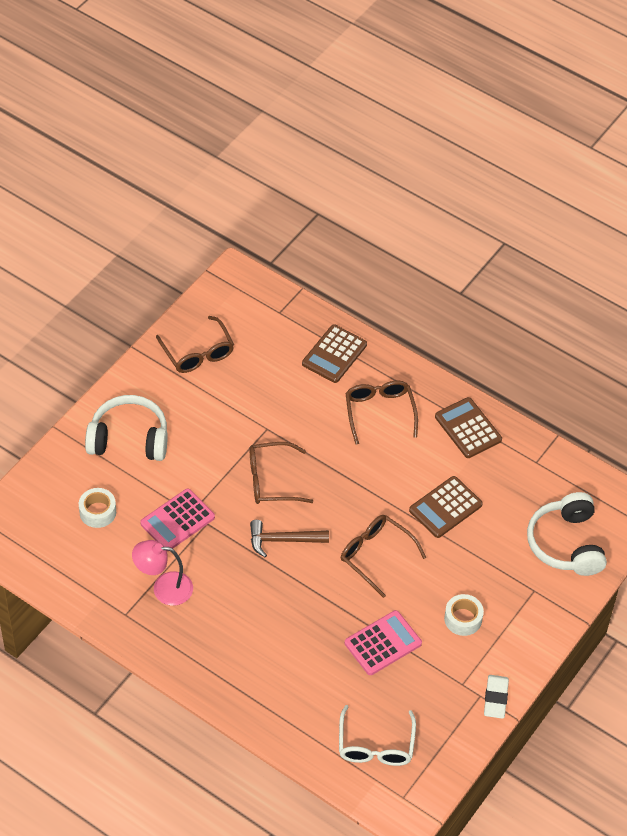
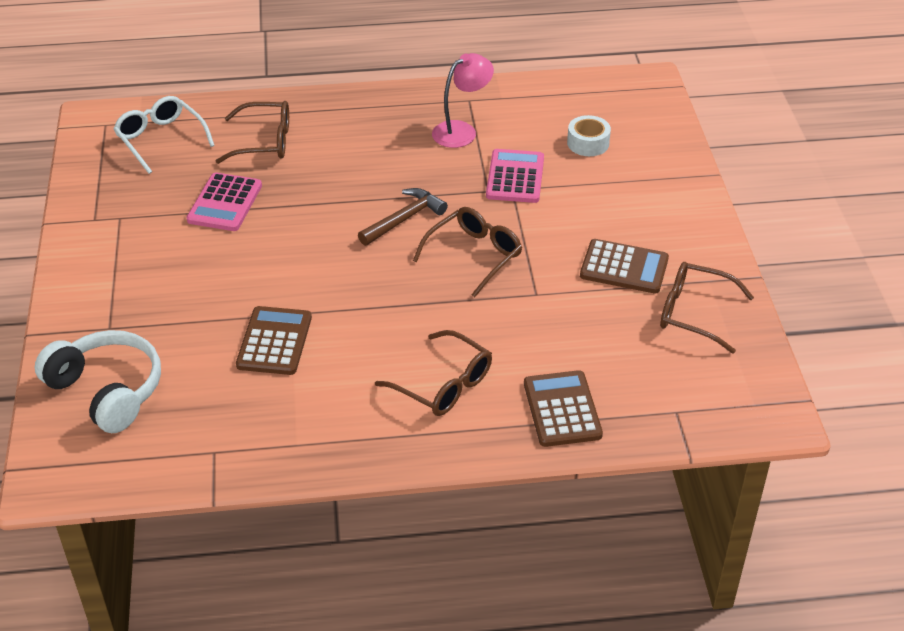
camera: 140 degrees right, 10 degrees down
white headphones [85,395,168,461] -> none
brown glasses [341,515,426,598] -> brown glasses moved to [216,101,289,164]
brown calculator [435,397,502,458] -> brown calculator moved to [580,239,669,294]
white tape [444,594,484,636] -> none
white eraser [484,675,509,719] -> none

